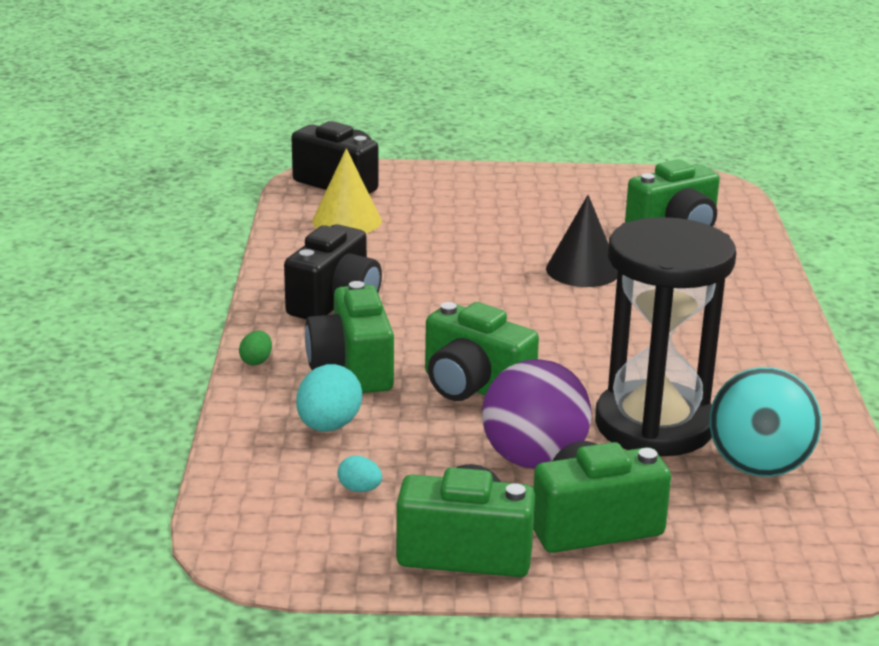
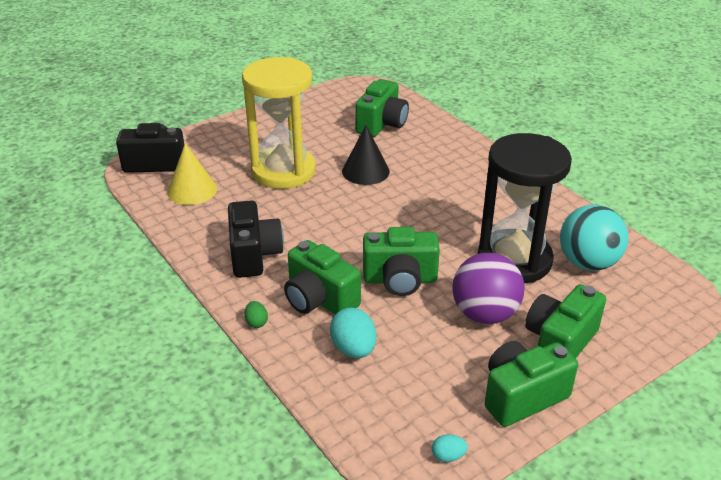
camera: 35 degrees left, 10 degrees up
turquoise egg [337,456,382,492] -> turquoise egg moved to [432,434,468,462]
none -> yellow hourglass [242,57,316,189]

